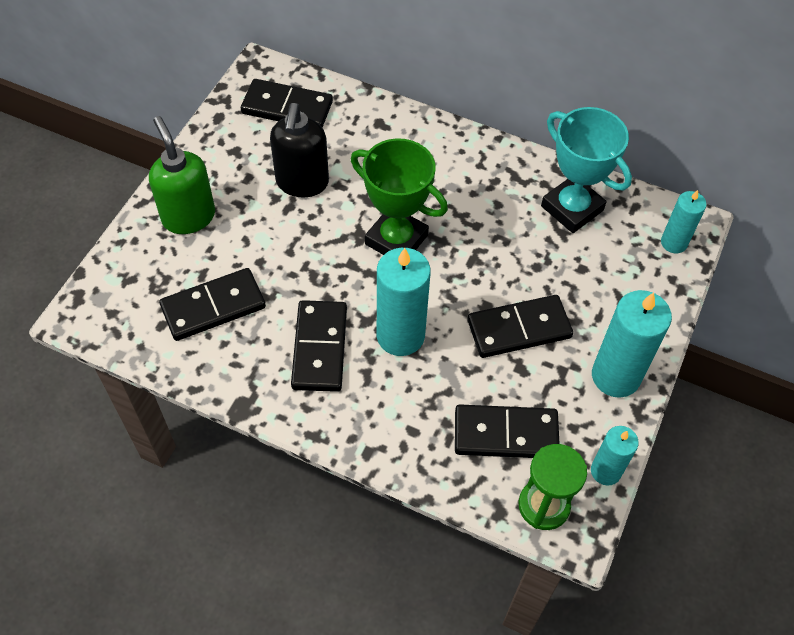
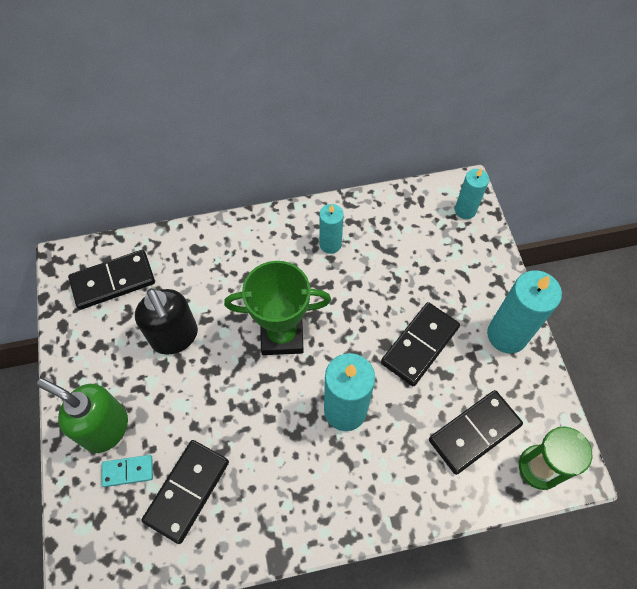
camera: 35 degrees left, 5 degrees up
black domino [291,300,347,392] -> none
turquoise trophy [541,107,632,233] -> none
turquoise candle [591,426,639,486] -> turquoise candle moved to [319,204,344,254]
none -> turquoise domino [102,455,153,487]

